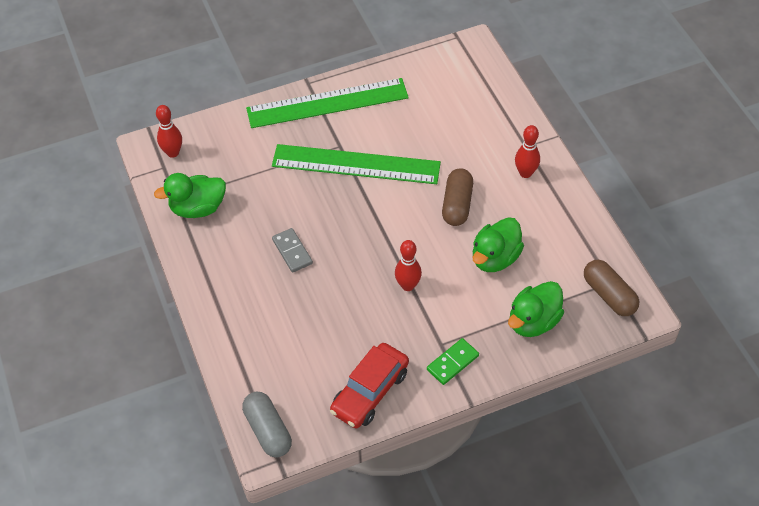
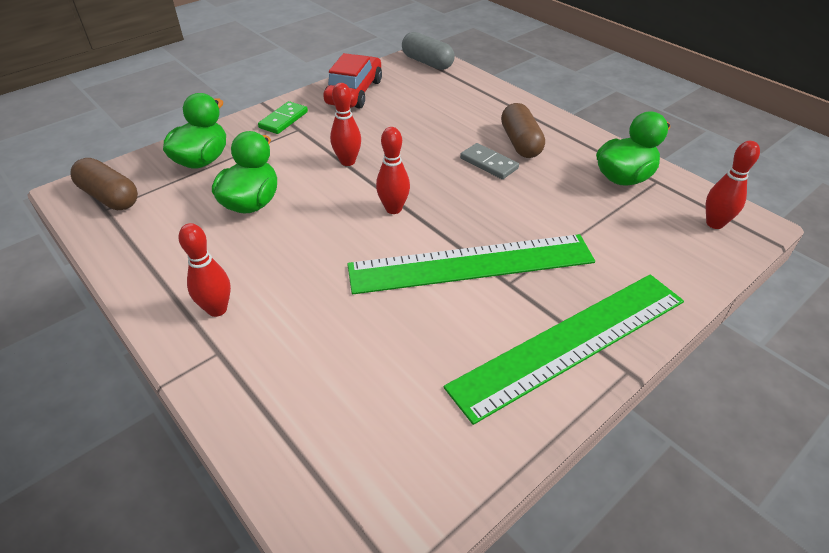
camera: 160 degrees right, 10 degrees down
brown capsule [442,168,473,226] -> brown capsule moved to [501,103,545,158]
none -> red bowling pin [376,127,410,214]

